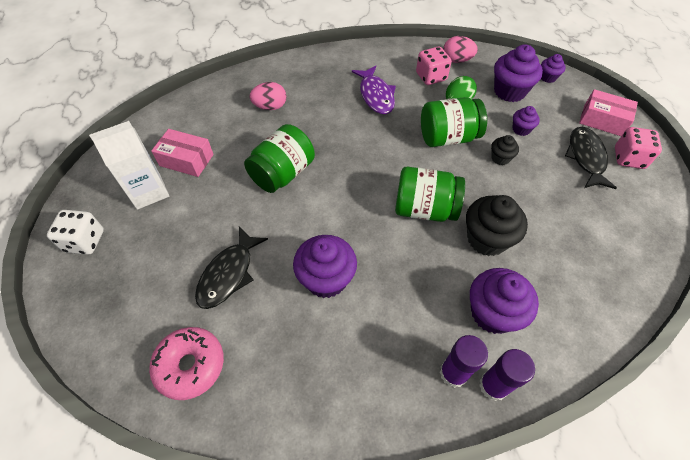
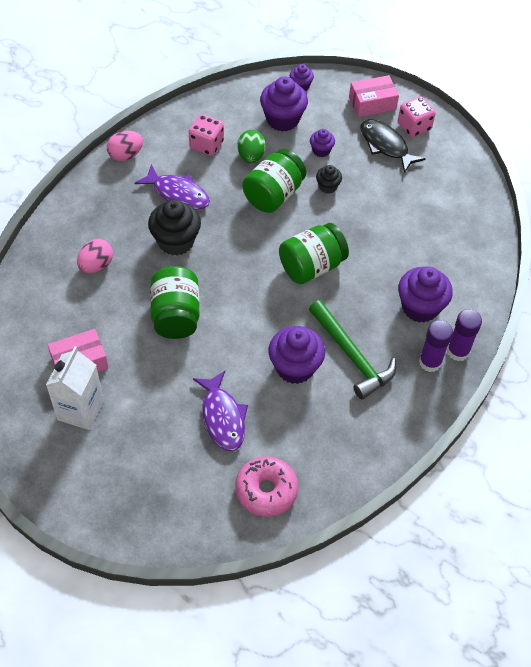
camera: 45 degrees left, 0 degrees up
white dice [47,210,104,255] -> none
black fish [195,227,268,309] -> purple fish [193,371,248,451]
pink egg [443,36,478,63] -> pink egg moved to [107,131,143,161]
black cupcake [466,195,528,256] -> black cupcake moved to [148,199,201,256]
none -> green hammer [309,300,396,400]

